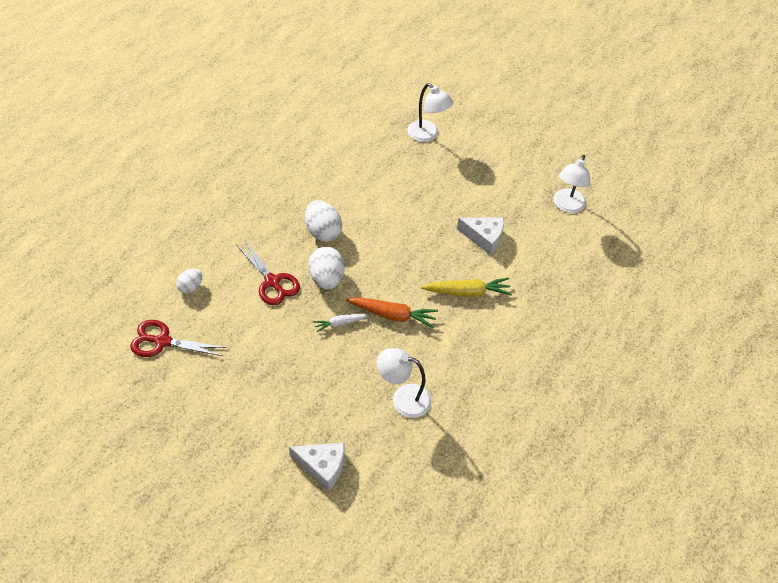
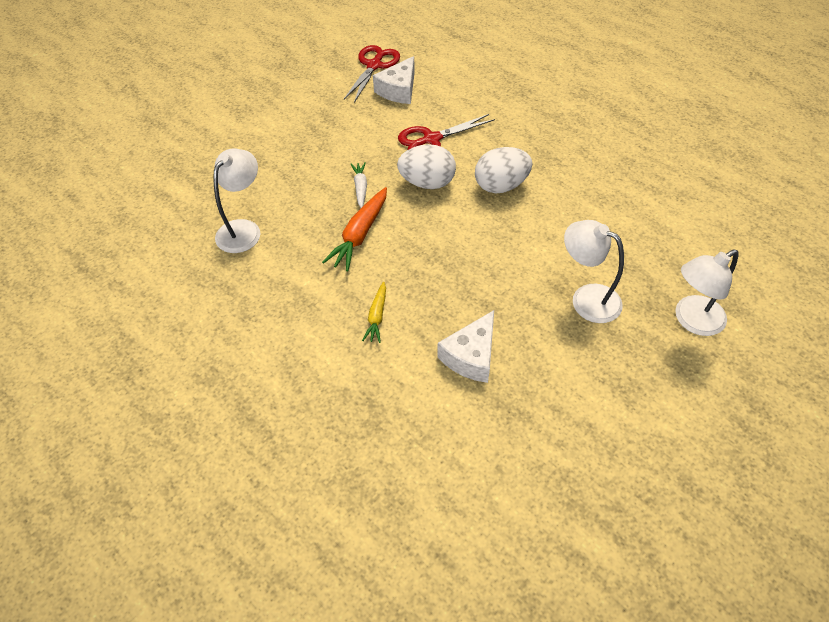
camera: 105 degrees right, 0 degrees up
white egg [176,269,202,294] -> none
white cheese [289,442,344,491] -> white cheese moved to [373,56,415,104]
yellow carrot [420,277,512,297] -> yellow carrot [362,282,386,343], size x0.59
white lamp [554,155,590,213] -> white lamp moved to [564,220,624,323]

